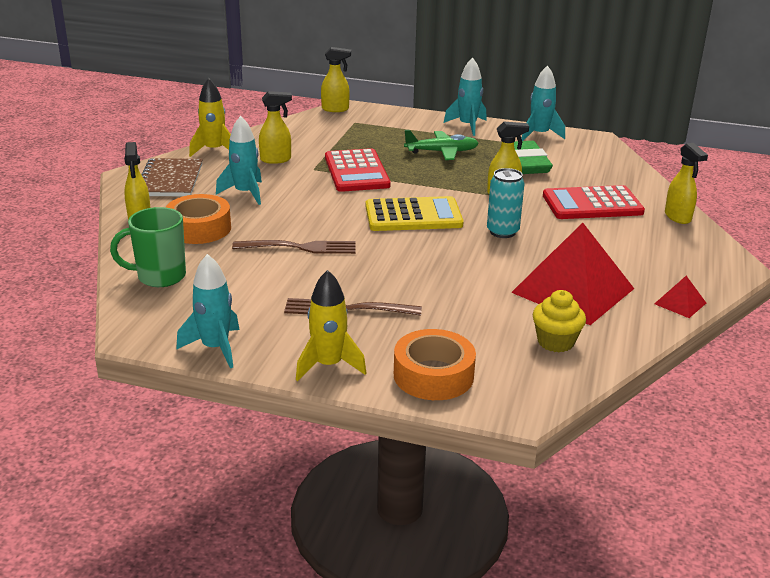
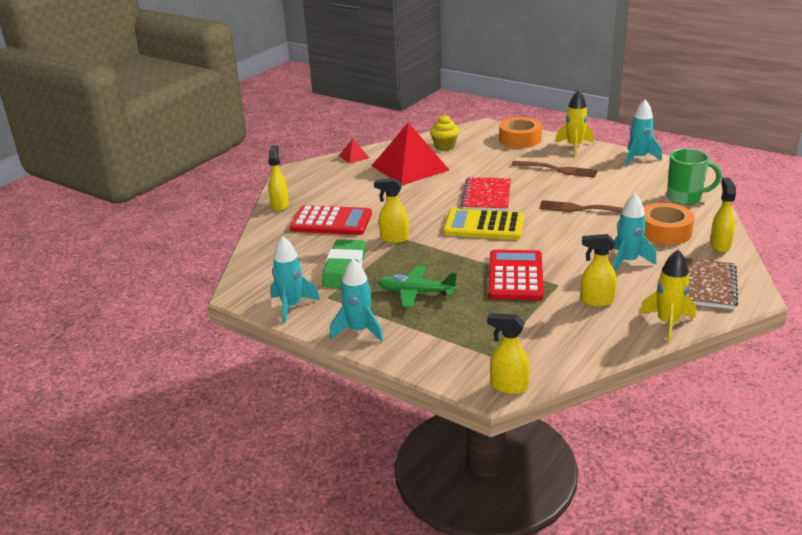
camera: 160 degrees left, 0 degrees up
turquoise can [487,168,524,238] -> none
none -> red notebook [461,177,511,211]

